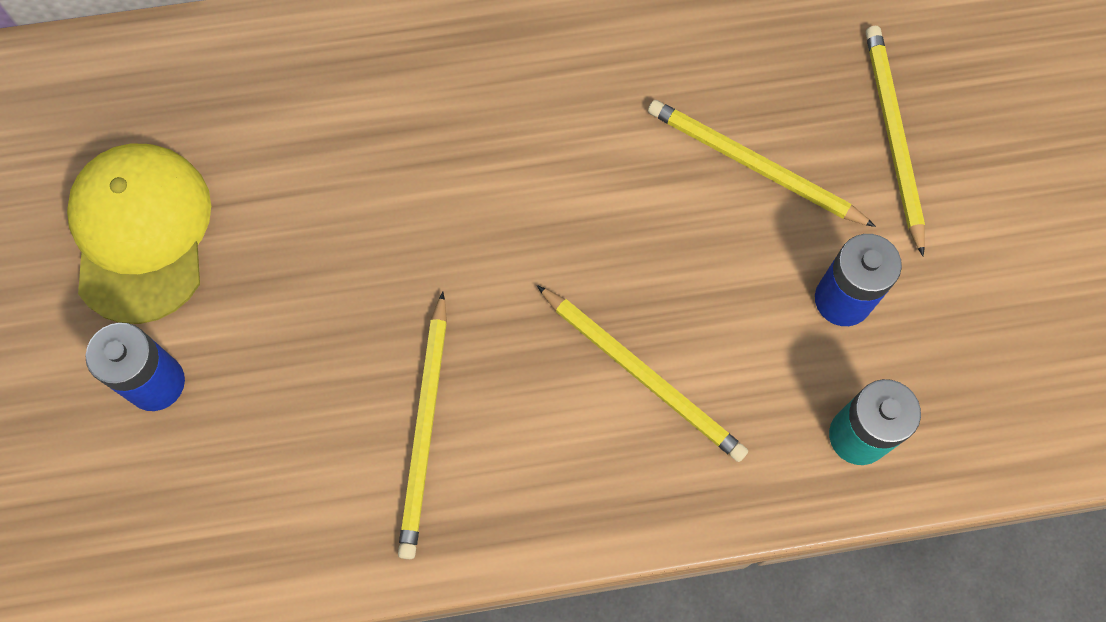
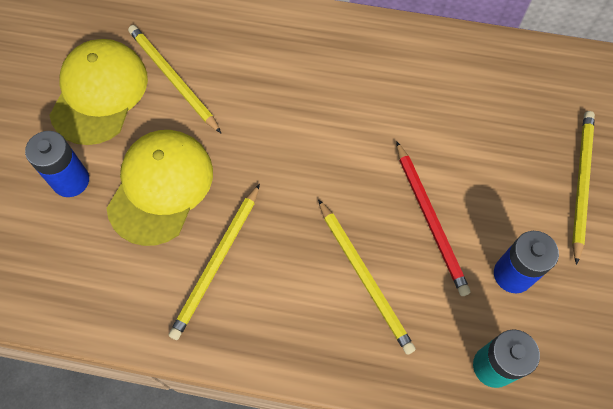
camera: 20 degrees right, 5 degrees down
yellow pencil [648,100,876,227] -> yellow pencil moved to [128,25,221,133]
none -> yellow cap [107,130,213,246]
none -> red pencil [396,141,471,296]

